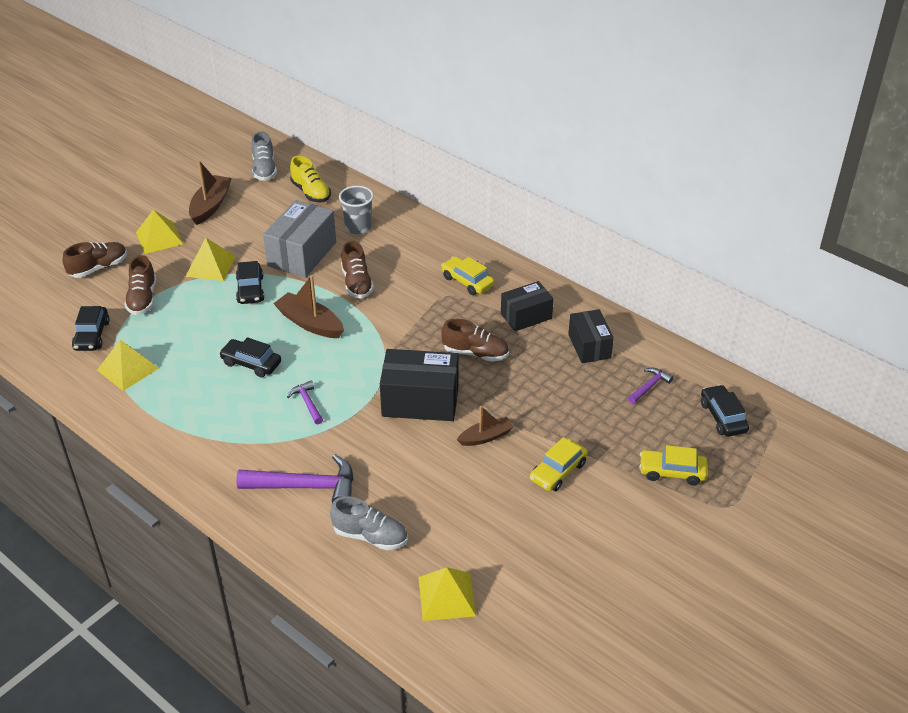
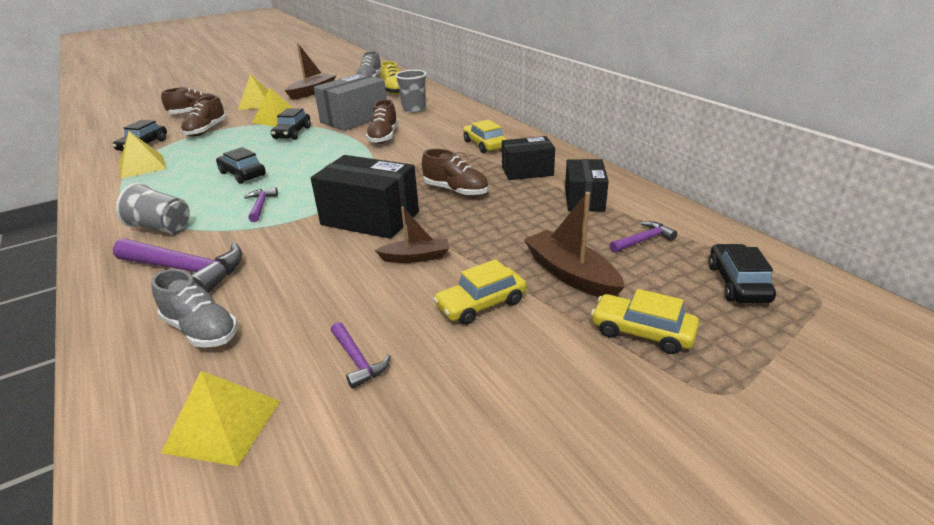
camera: 20 degrees right, 10 degrees down
brown boat [273,275,344,338] -> brown boat moved to [524,192,625,297]
none -> grey cup [116,183,190,234]
none -> purple hammer [331,322,391,389]

